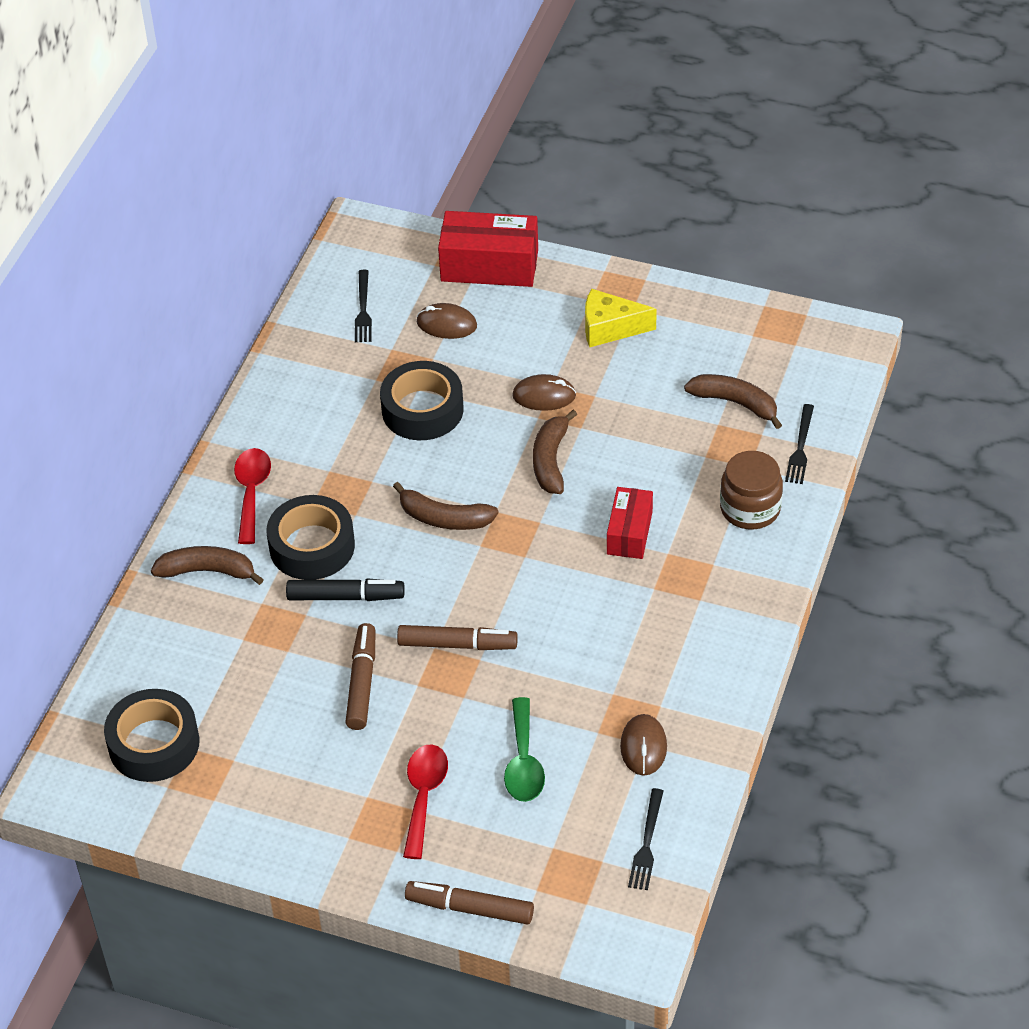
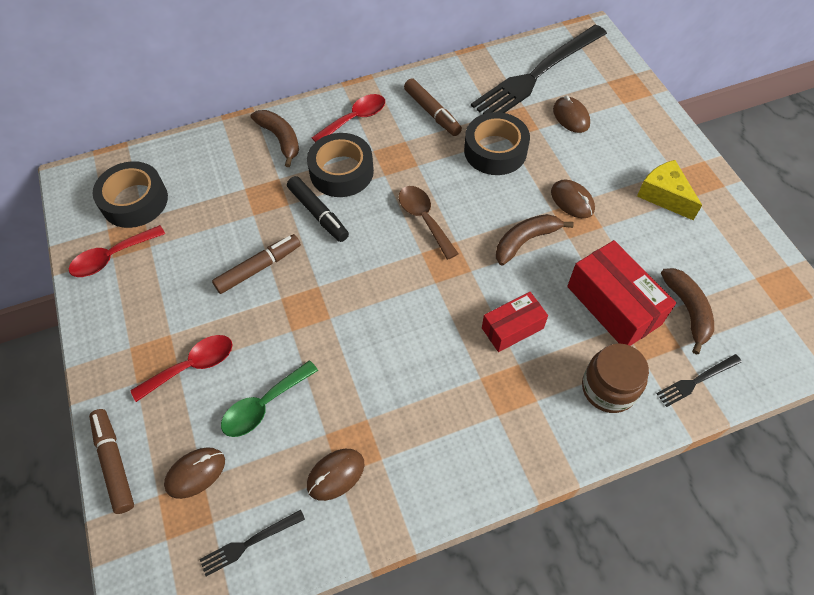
camera: 50 degrees right, 10 degrees up
black fork [355,270,372,342] -> black fork [471,25,607,114], size x2.39
brown banana [393,482,499,530] -> brown spoon [398,186,459,260]
brown marker [397,625,518,650] -> brown marker moved to [404,78,462,136]
red box [438,211,538,287] -> red box moved to [567,240,676,346]
none -> red spoon [69,225,165,277]
none -> brown mouse [164,447,225,499]

